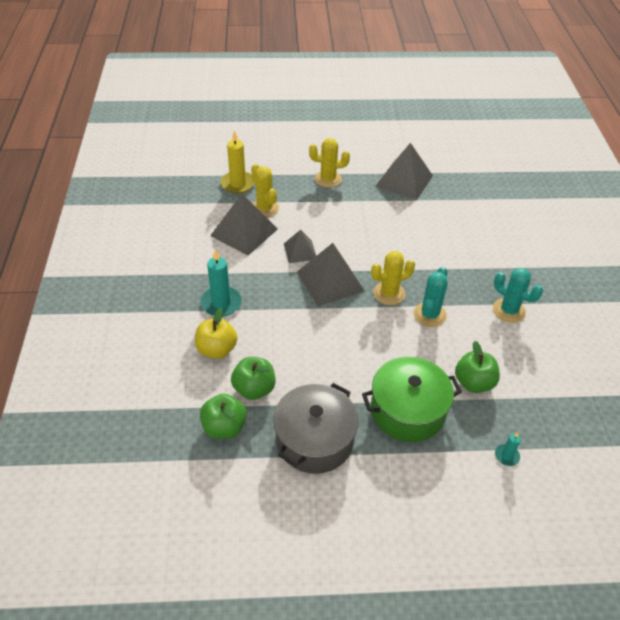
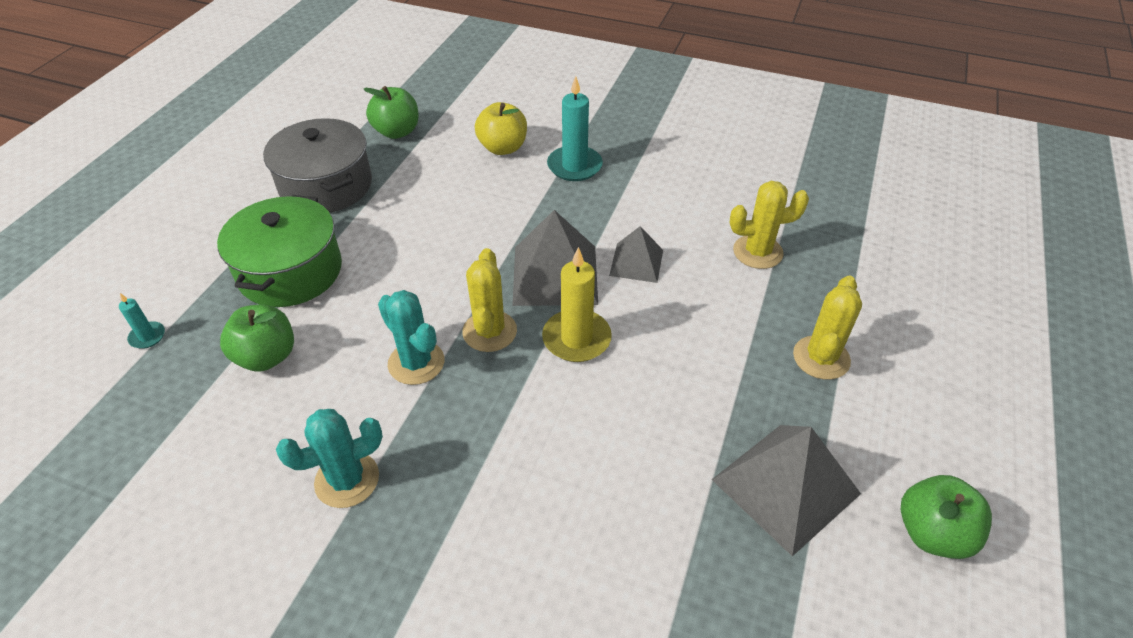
camera: 115 degrees right, 0 degrees up
grey pyramid [210,194,278,256] -> none
yellow candle [220,130,255,194] -> yellow candle moved to [542,247,612,362]
green apple [231,357,275,400] -> green apple moved to [900,475,992,559]

